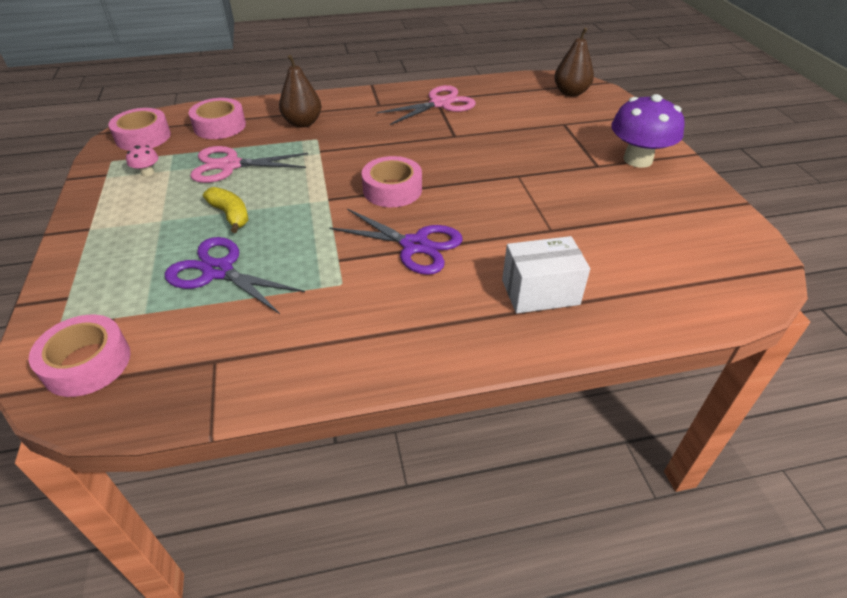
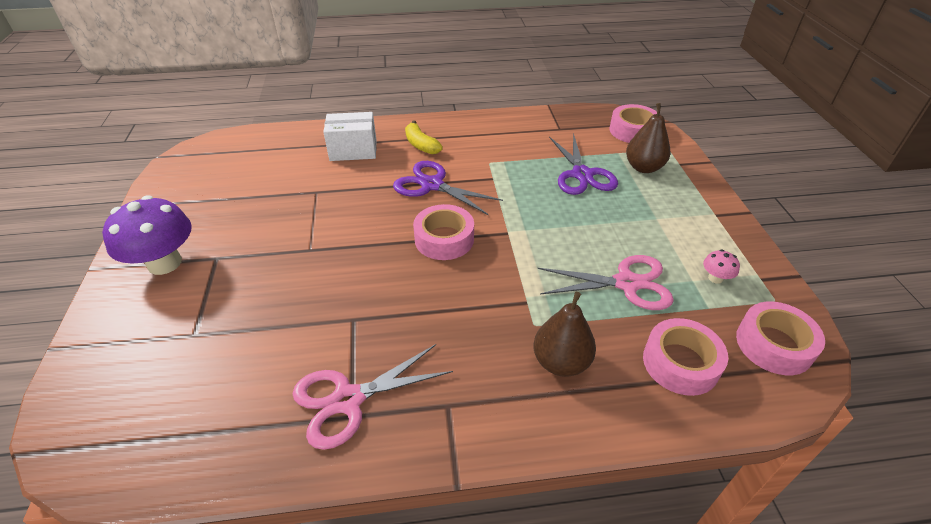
camera: 175 degrees left, 0 degrees up
purple scissors [165,237,305,314] -> purple scissors turned 45 degrees clockwise [549,133,618,195]
yellow banana [203,187,248,233] -> yellow banana moved to [405,120,443,154]
brown pear [554,27,594,97] -> brown pear moved to [626,103,670,173]

